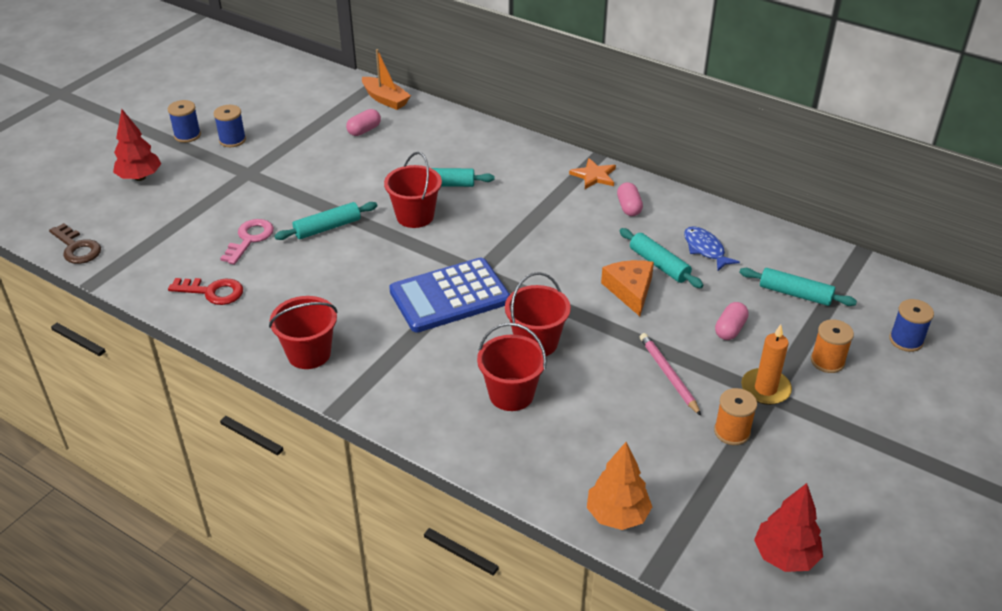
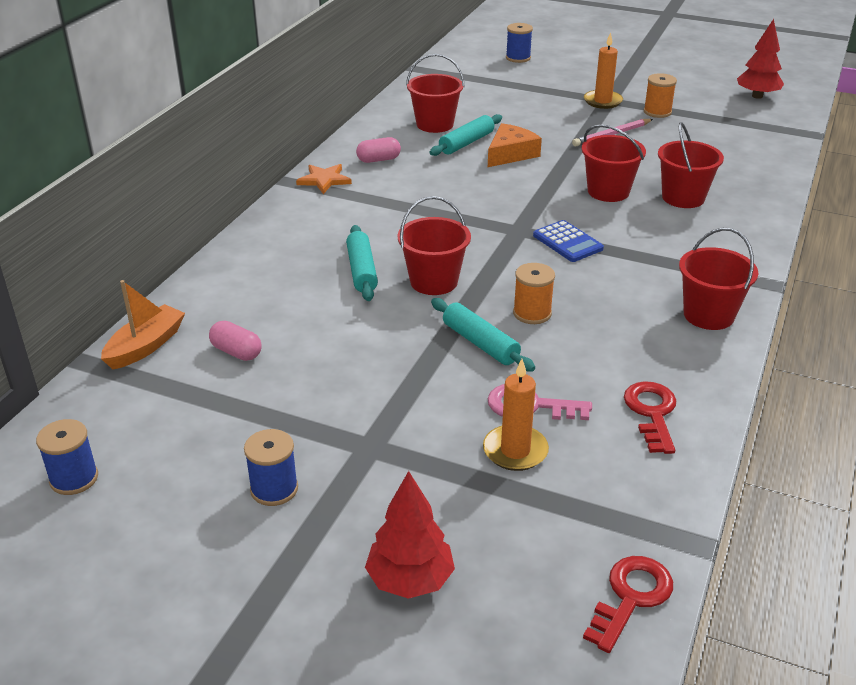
camera: 100 degrees left, 5 degrees down
brown key [49,223,101,264] -> red key [583,556,673,653]
blue spool [168,100,201,143] -> blue spool moved to [36,419,98,495]
blue calculator [389,258,510,333] -> blue calculator [533,220,604,262], size x0.54
orange tree [587,442,652,530] -> none
orange cheese [601,260,654,316] -> orange cheese turned 150 degrees clockwise [488,123,542,167]
blue fish [684,226,740,271] -> red bucket [406,54,464,133]
pink capsule [715,302,749,340] -> none
turquoise rolling pin [739,268,857,306] -> none
orange spool [811,319,854,373] -> orange spool moved to [513,263,555,324]
none -> orange candle [483,359,549,471]

